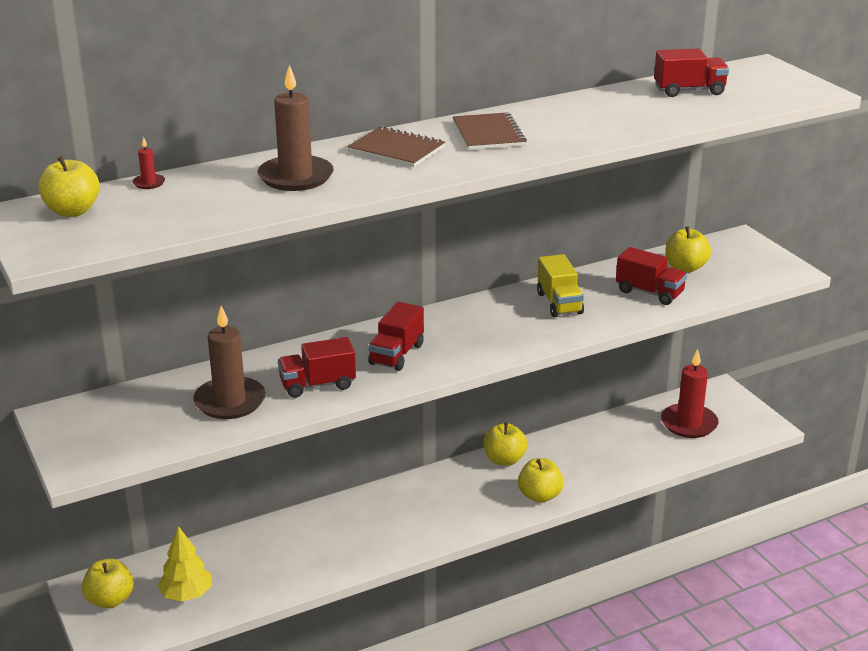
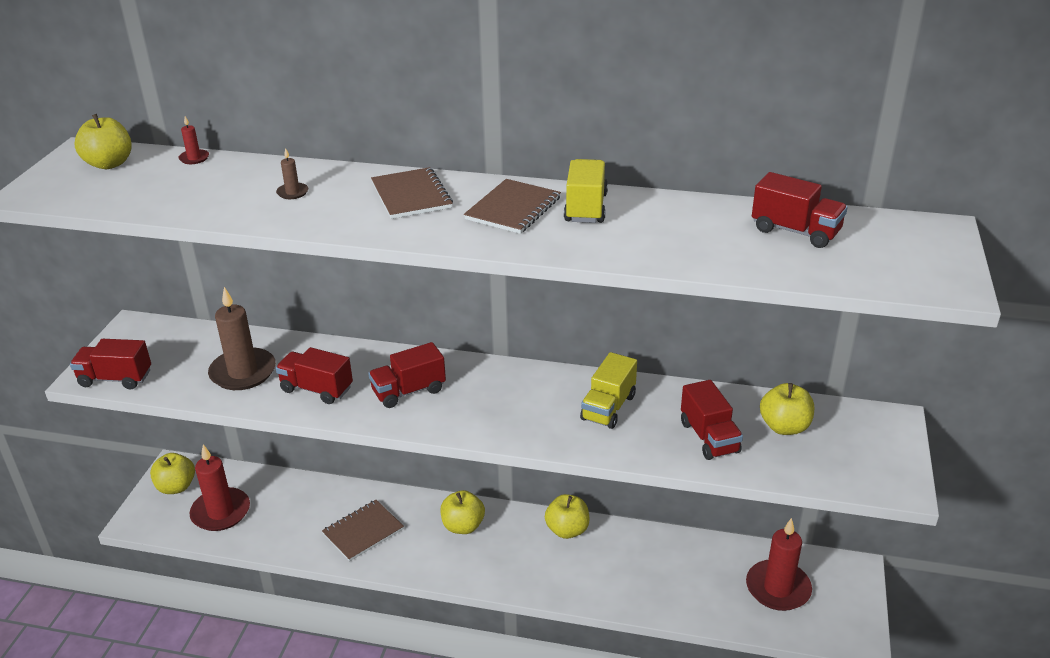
camera: 40 degrees right, 5 degrees up
yellow tree [158,526,212,602] -> red candle [189,444,250,531]
brown candle [258,65,334,191] -> brown candle [276,148,308,199], size x0.42
yellow apple [518,458,564,503] -> yellow apple moved to [440,490,485,534]
none -> red truck [70,339,151,390]
none -> brown notebook [322,500,404,562]
none -> yellow truck [564,159,608,223]

